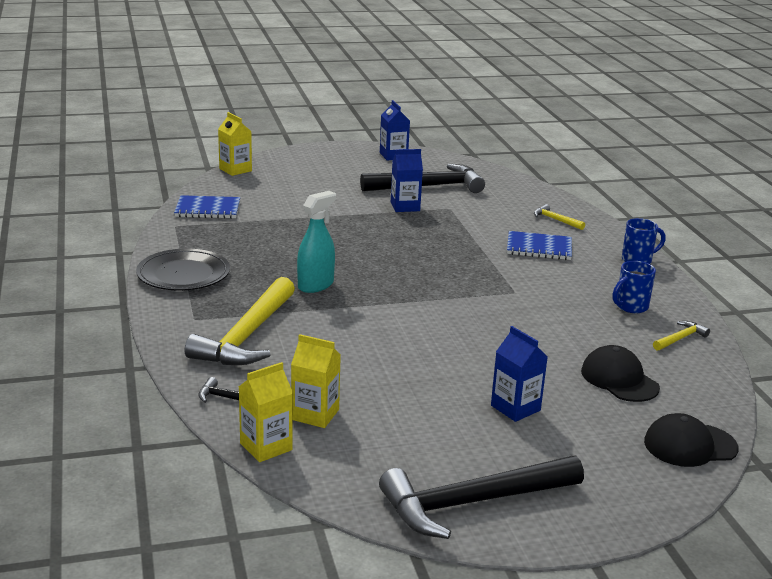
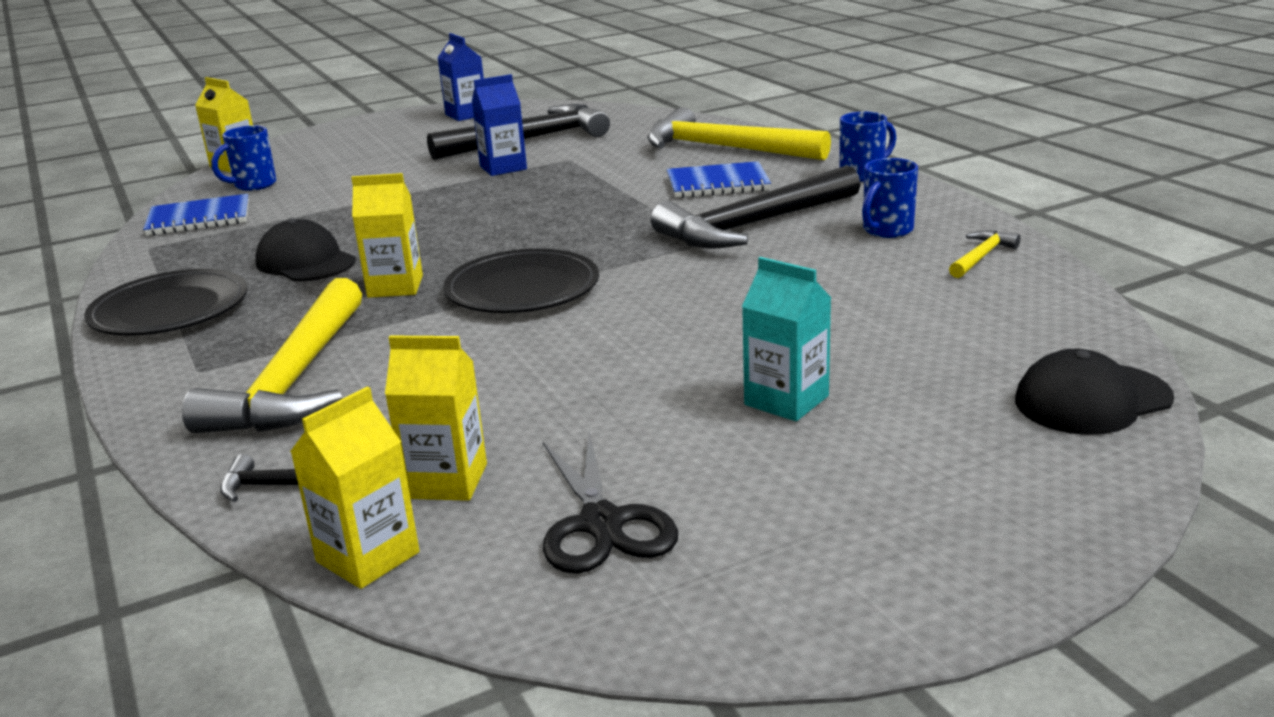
camera: 10 degrees left, 0 degrees up
turquoise spray bottle [297,191,336,293] -> yellow carton [351,173,423,298]
black hammer [379,456,584,539] -> black hammer moved to [651,165,861,249]
blue carton [491,326,548,422] -> turquoise carton [742,257,831,421]
yellow hammer [534,204,585,230] -> yellow hammer [647,107,831,160], size x2.31
black cap [581,345,660,402] -> black cap moved to [255,218,356,281]
none -> blue mug [211,125,276,191]
none -> black plate [443,249,599,313]
none -> black scissors [543,432,678,574]

